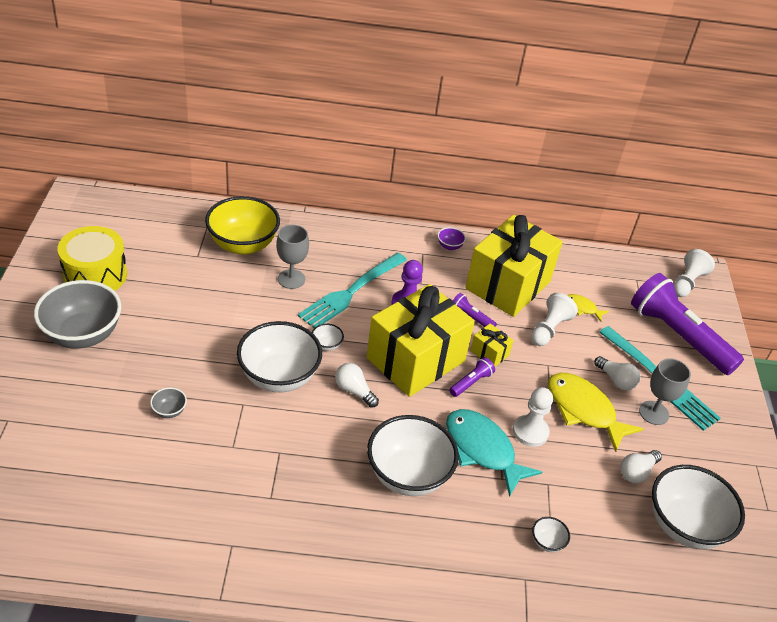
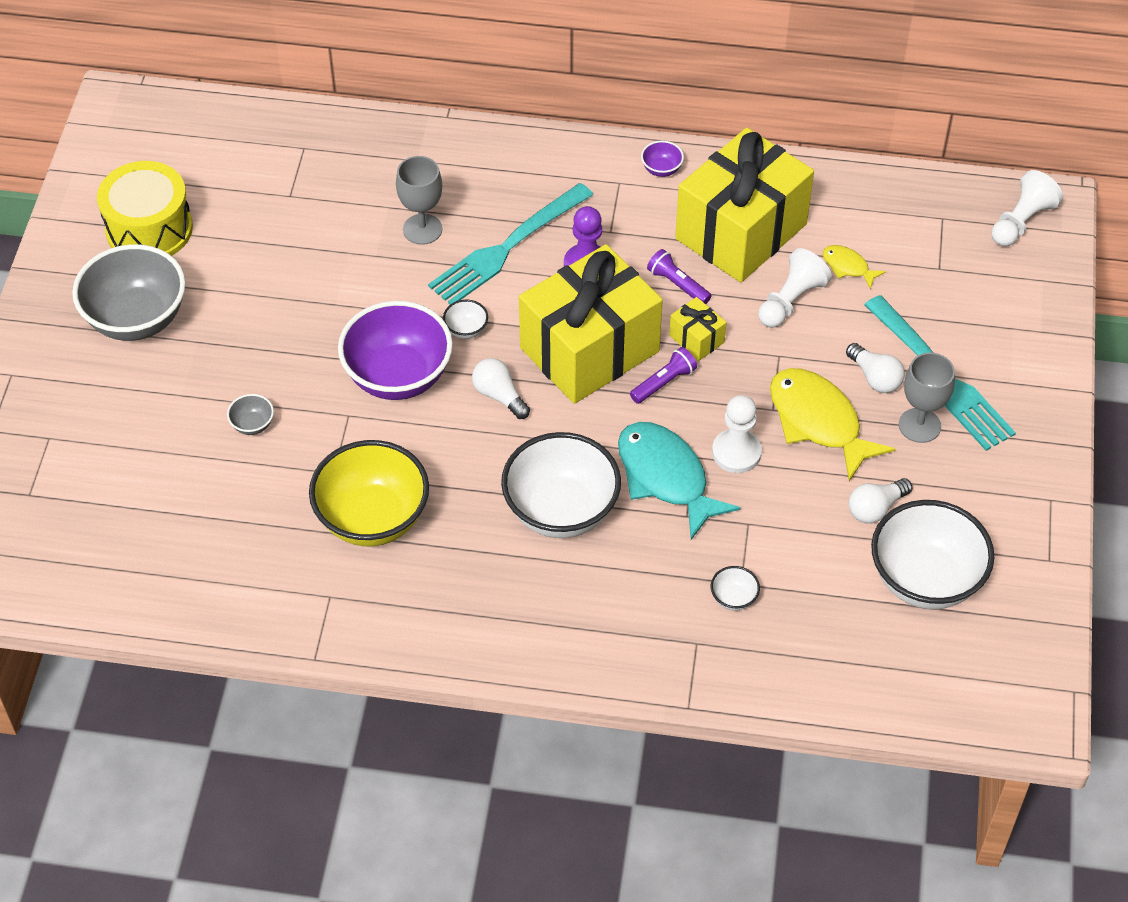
camera: 10 degrees right, 10 degrees up
yellow bowl [205,196,280,255] -> yellow bowl moved to [309,440,429,546]
white bowl [237,321,322,392] -> purple bowl [338,301,453,400]
purple flashlight [631,273,744,375] -> none

